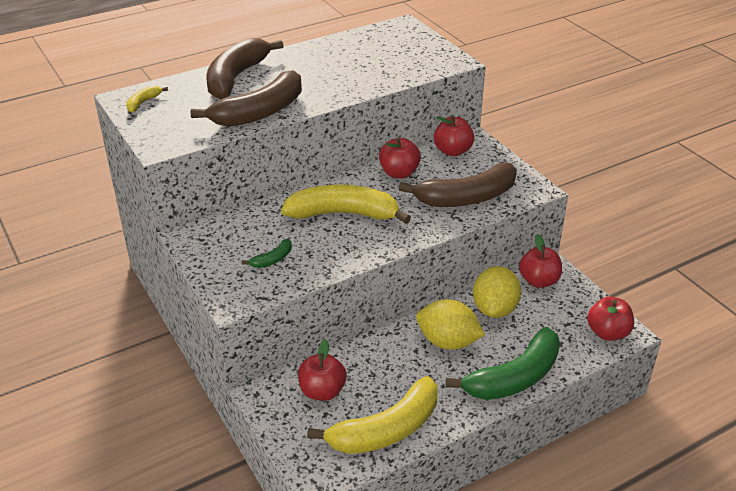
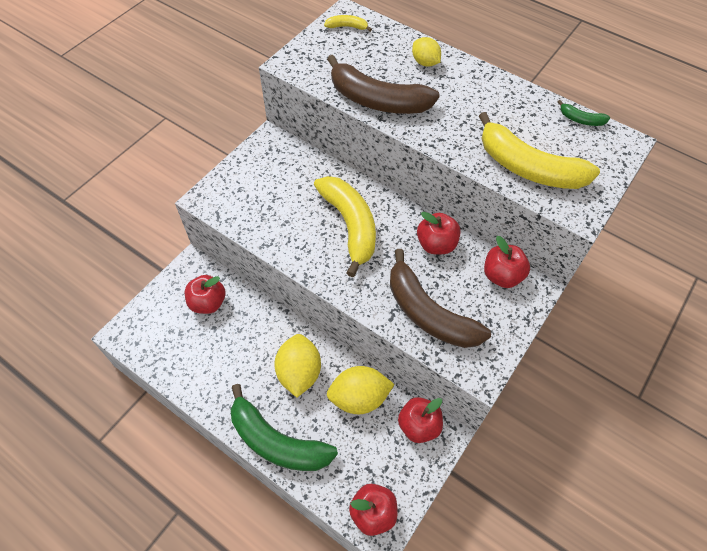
camera: 65 degrees right, 20 degrees up
brown banana [206,38,284,99] -> yellow lemon [412,37,441,67]
green banana [242,239,292,268] -> green banana moved to [558,100,610,126]
yellow banana [307,376,438,454] -> yellow banana moved to [479,112,600,189]

